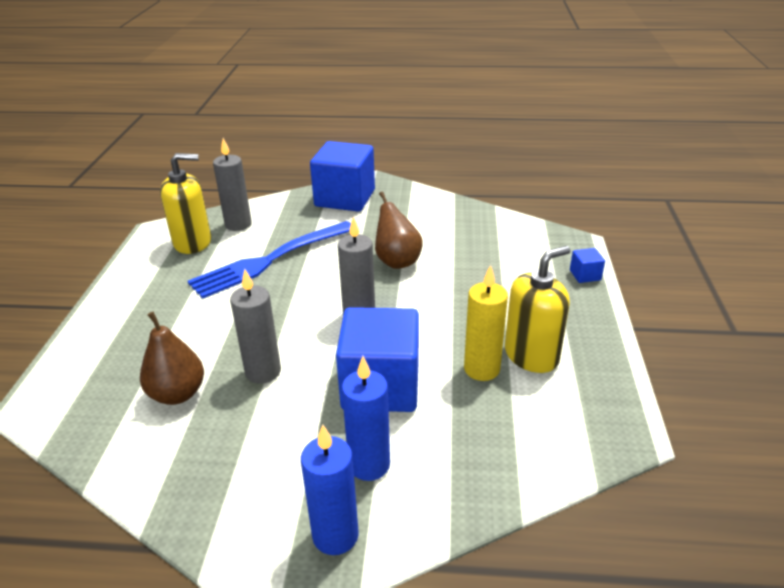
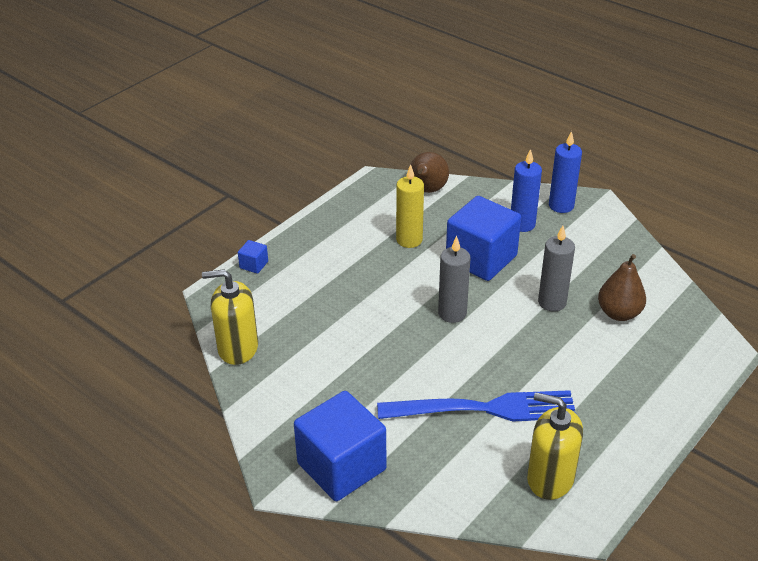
camera: 145 degrees left, 5 degrees up
grey candle [213,138,252,231] -> none
brown pear [375,192,423,269] -> brown pear moved to [411,152,449,193]
yellow soap dispenser [505,246,571,373] -> yellow soap dispenser moved to [202,269,258,365]

